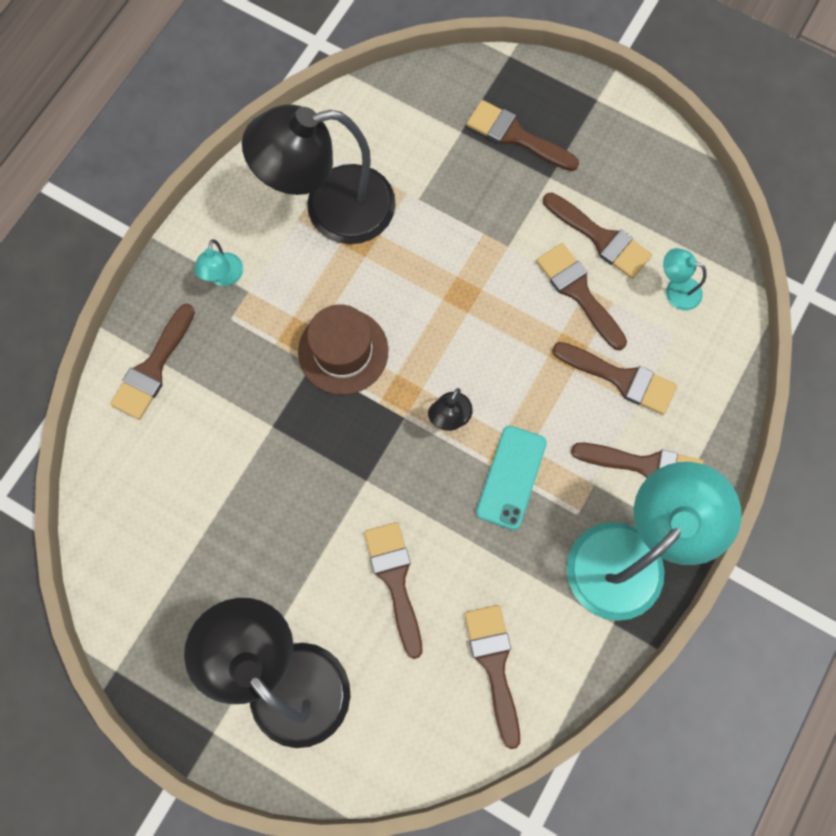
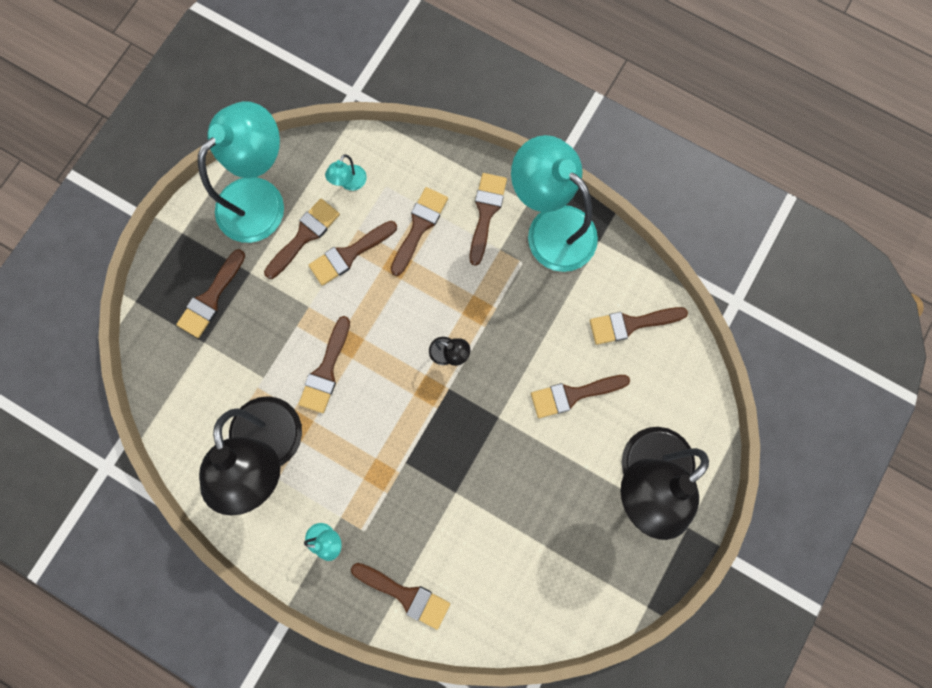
camera: 90 degrees left, 5 degrees up
brown hat [298,305,388,395] -> none
turquoise phone [476,426,547,530] -> none
none -> turquoise lamp [198,101,284,243]
none -> brown brush [299,316,350,413]

